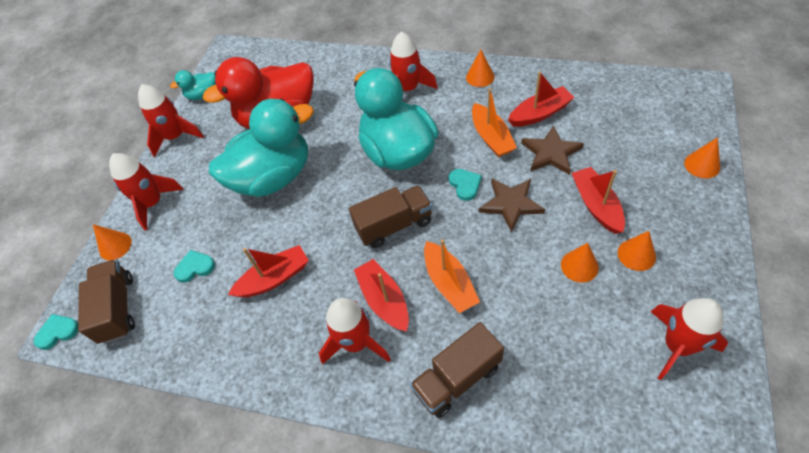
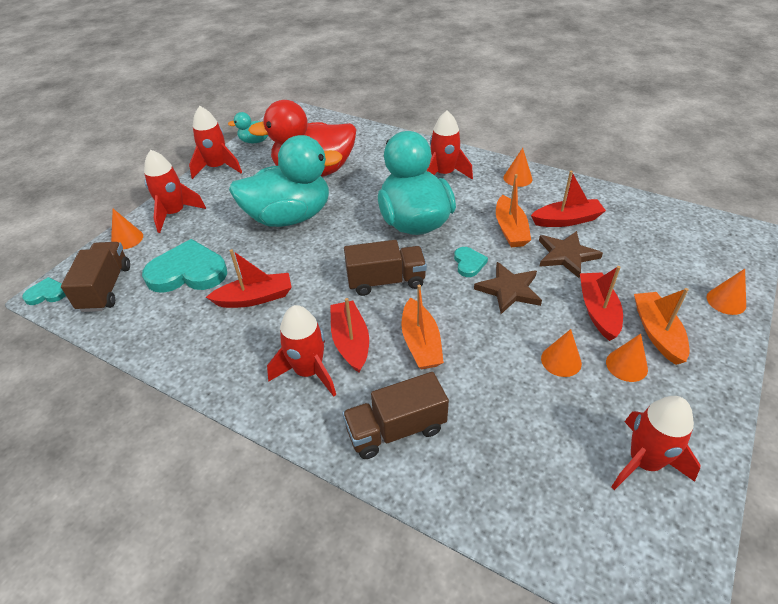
camera: 10 degrees right, 10 degrees down
turquoise heart [174,250,215,283] -> turquoise heart [142,239,227,293], size x2.05
none -> orange boat [634,288,690,365]

